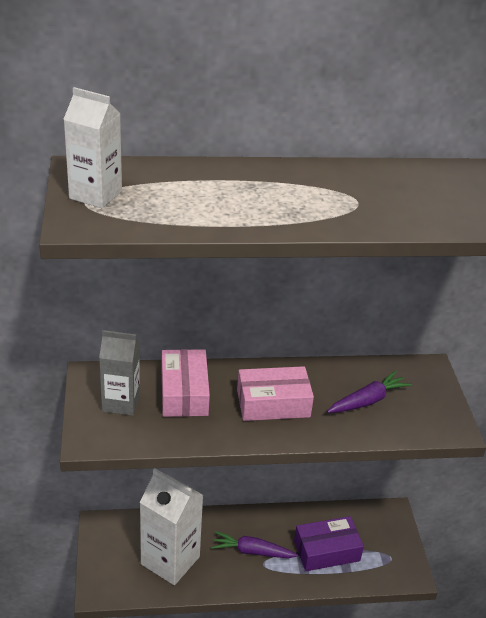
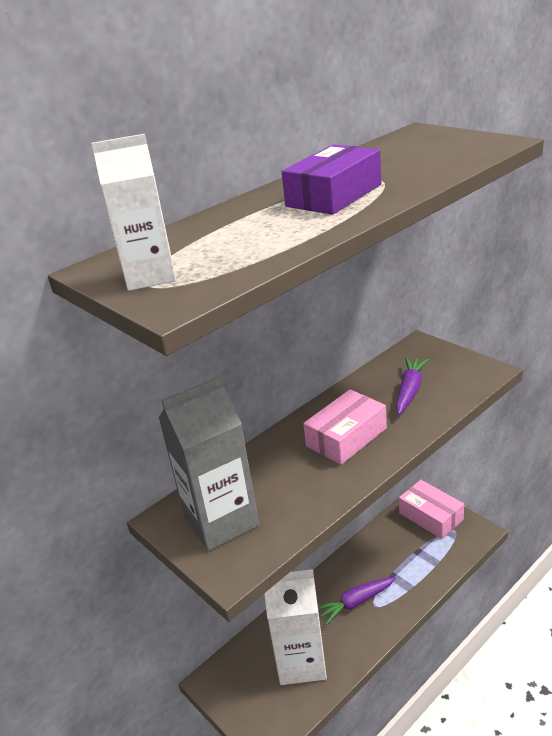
camera: 30 degrees left, 5 degrees down
grey carton [99,330,140,416] -> grey carton [159,376,259,551], size x1.55
pink box [162,349,210,417] -> pink box moved to [399,480,464,539]
purple box [294,516,364,571] -> purple box moved to [282,144,381,215]

